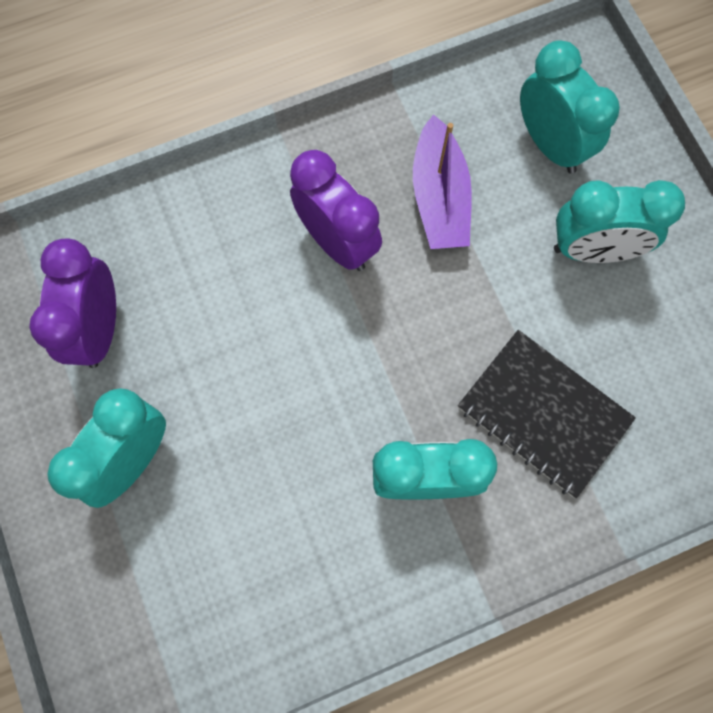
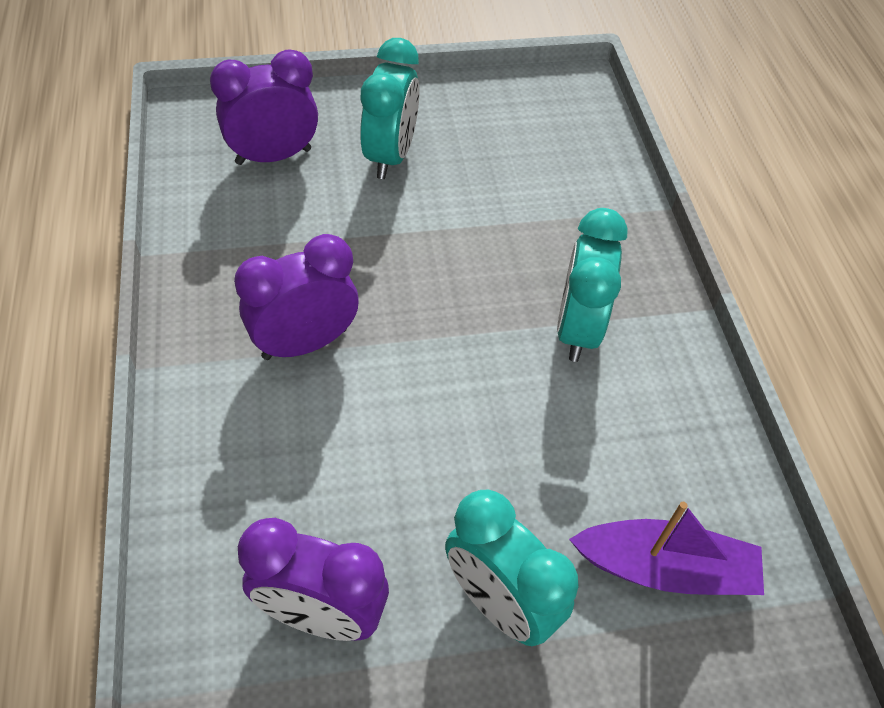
camera: 80 degrees left, 20 degrees down
purple boat [413,114,472,249] -> purple boat moved to [569,502,764,595]
black notebook [458,330,636,498] -> none
turquoise clock [520,40,620,173] -> purple clock [210,49,318,165]

